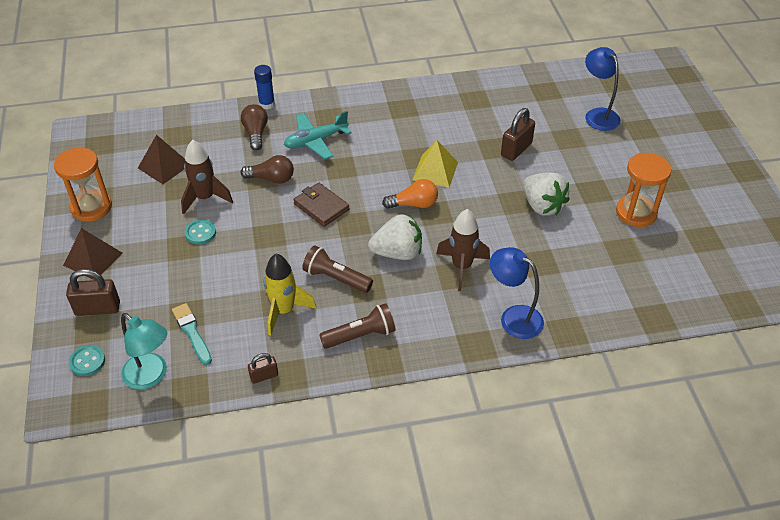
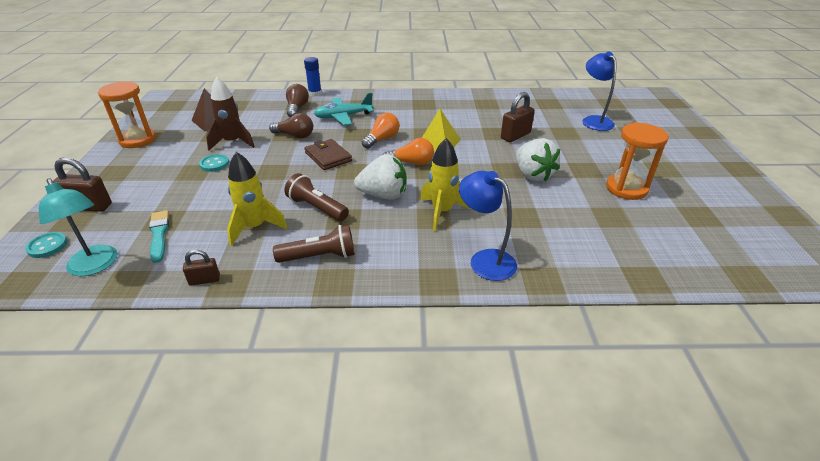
camera: 10 degrees right, 10 degrees down
brown pyramid [63,228,122,280] -> none
brown rocket [436,209,490,291] -> yellow rocket [420,138,471,231]
none -> orange light bulb [362,113,399,149]

